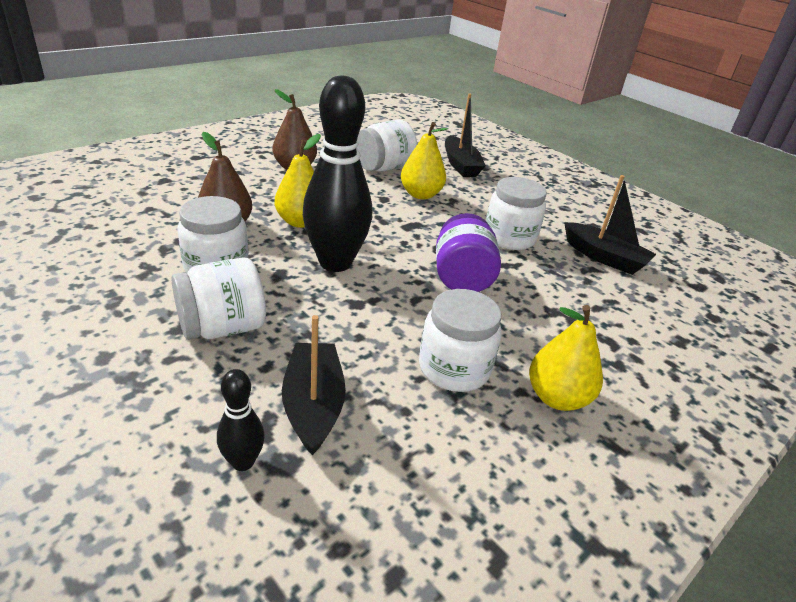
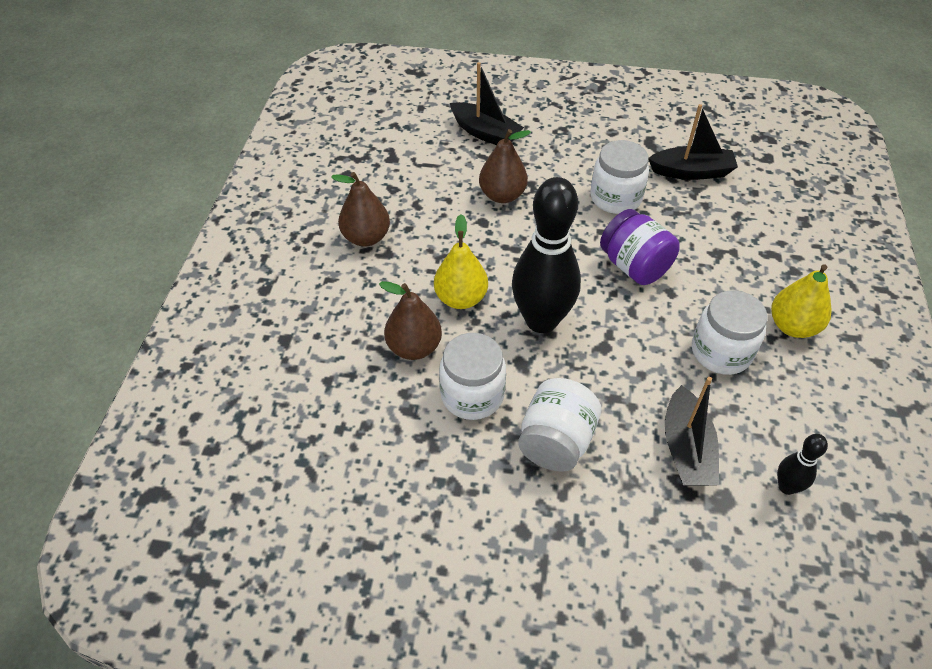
camera: 35 degrees left, 15 degrees up
black bowling pin [217,369,265,471] -> black bowling pin moved to [777,434,828,495]
black boat [282,315,346,455] -> black boat turned 135 degrees counterclockwise [665,377,719,486]
white jar [356,119,417,172] -> none
yellow pear [401,122,448,199] -> brown pear [479,129,531,203]

